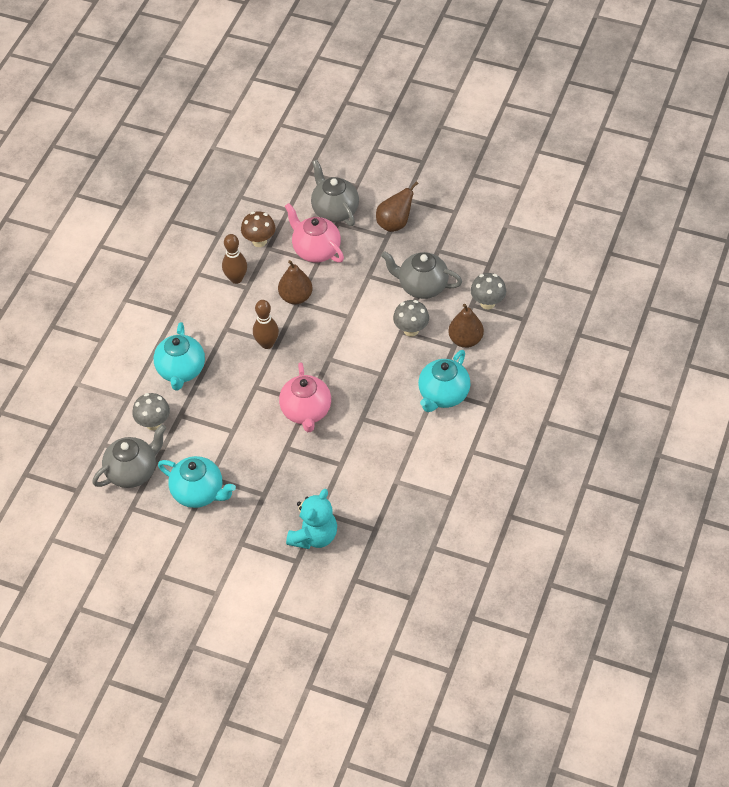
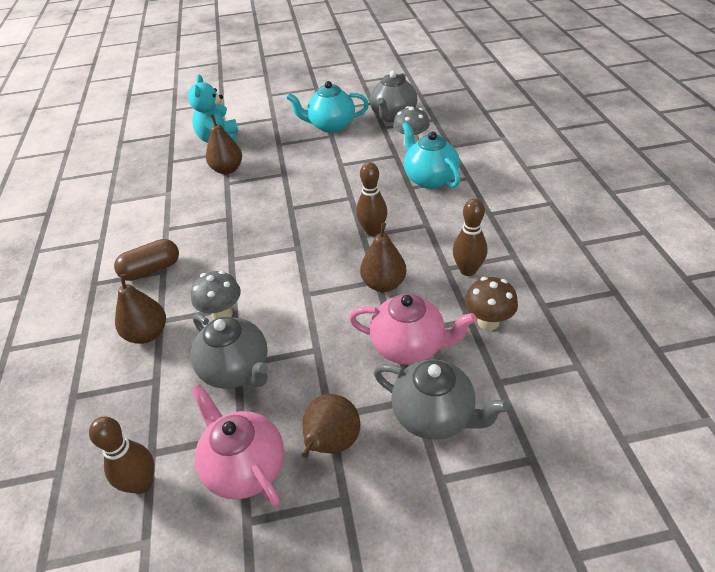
camera: 150 degrees right, 10 degrees down
pink teapot [279,362,331,432] -> pink teapot moved to [191,384,284,506]
grey teapot [381,251,462,299] -> grey teapot turned 60 degrees clockwise [191,313,268,389]
turquoise teapot [418,350,471,412] -> brown capsule [114,239,179,281]
grey mushroom [471,273,506,309] -> none
none -> brown bowling pin [89,417,154,494]
none -> brown pear [206,114,242,174]

